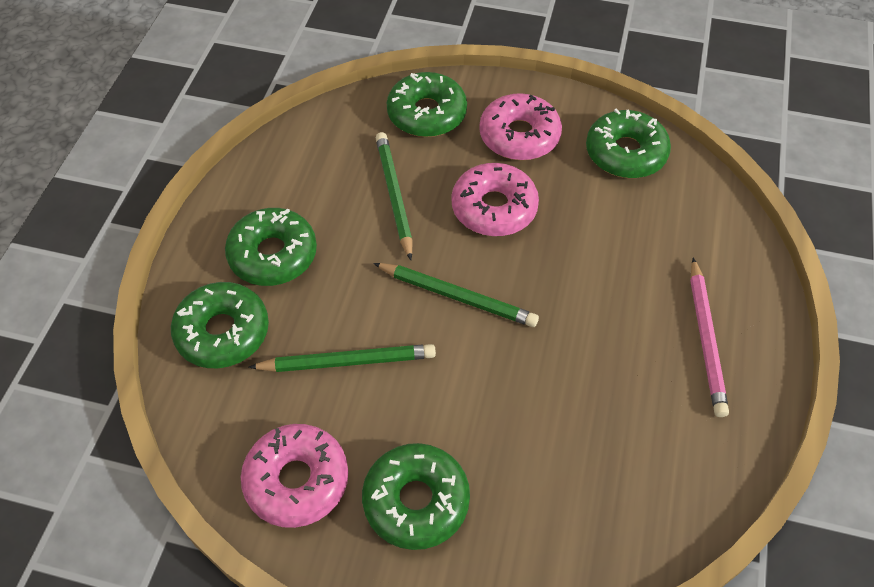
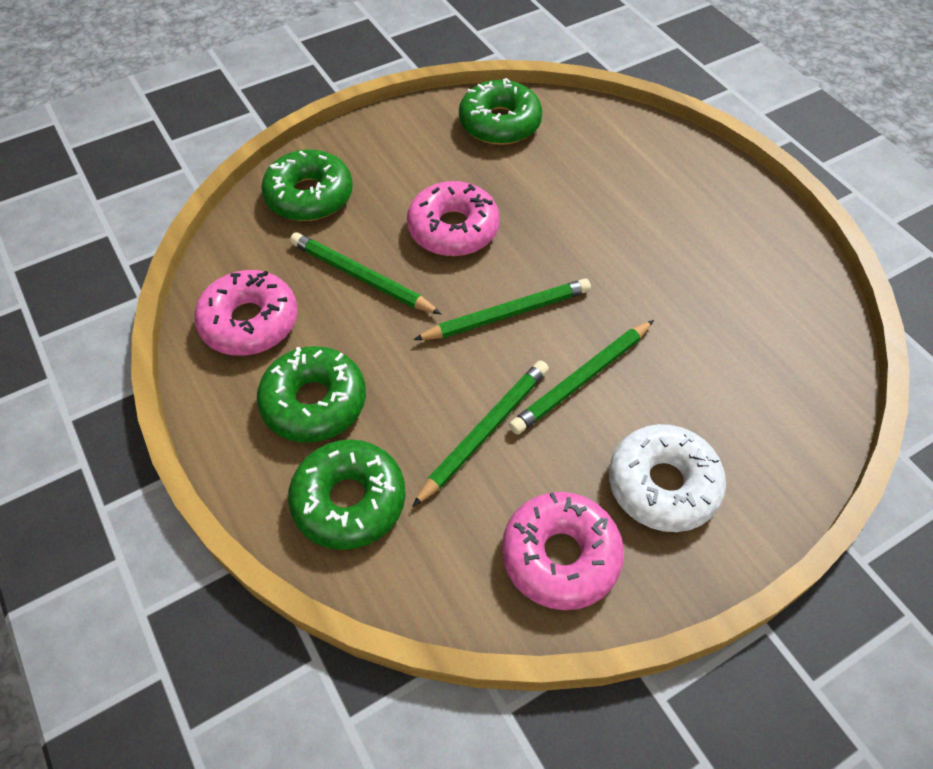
camera: 45 degrees left, 0 degrees up
green donut [362,443,470,550] -> white donut [609,424,726,532]
pink donut [479,93,562,160] -> pink donut moved to [194,270,298,356]
pink pencil [690,257,729,417] -> none
none -> green pencil [509,320,654,435]

